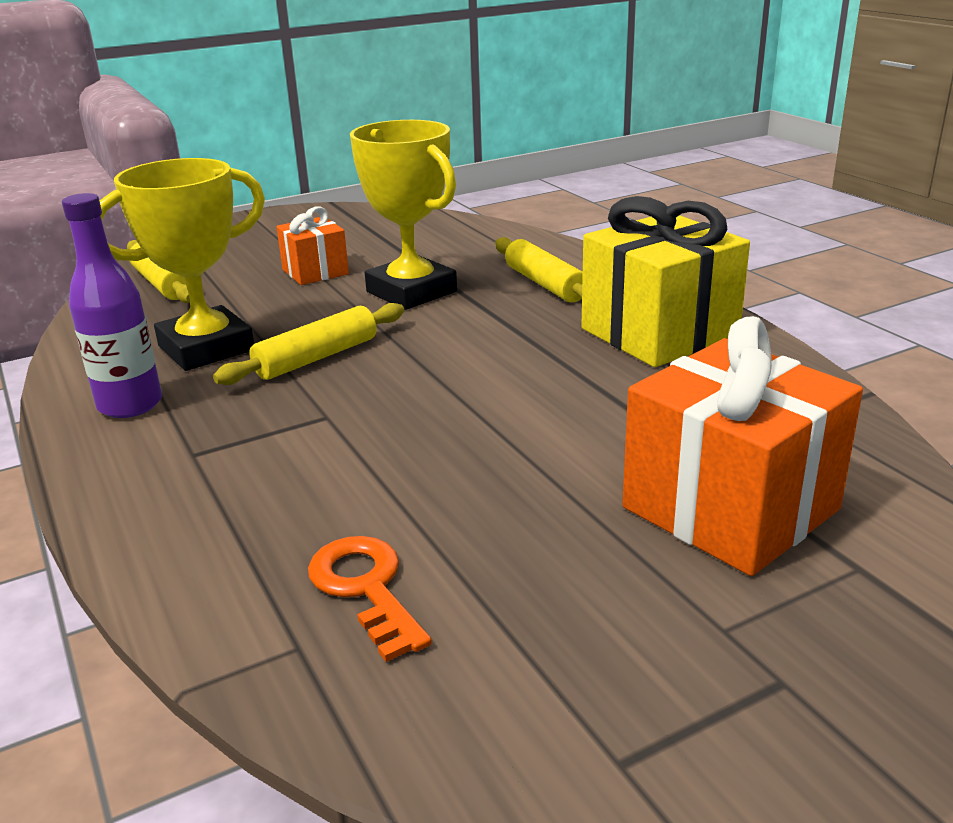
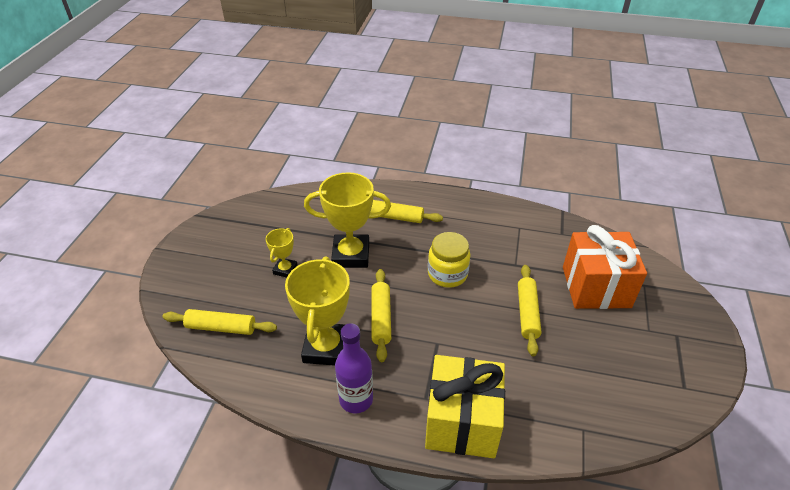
camera: 50 degrees left, 15 degrees up
orange gift [276,207,349,285] -> yellow trophy [266,228,298,278]
orange key [308,536,432,662] -> none
yellow gift [581,196,750,367] -> yellow gift moved to [425,355,505,458]
none -> yellow jar [428,232,470,288]
none -> yellow rolling pin [518,265,541,356]

